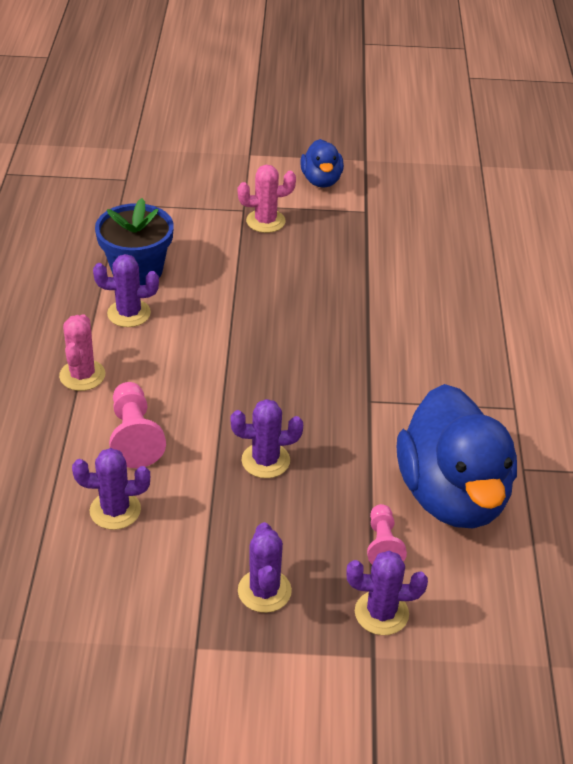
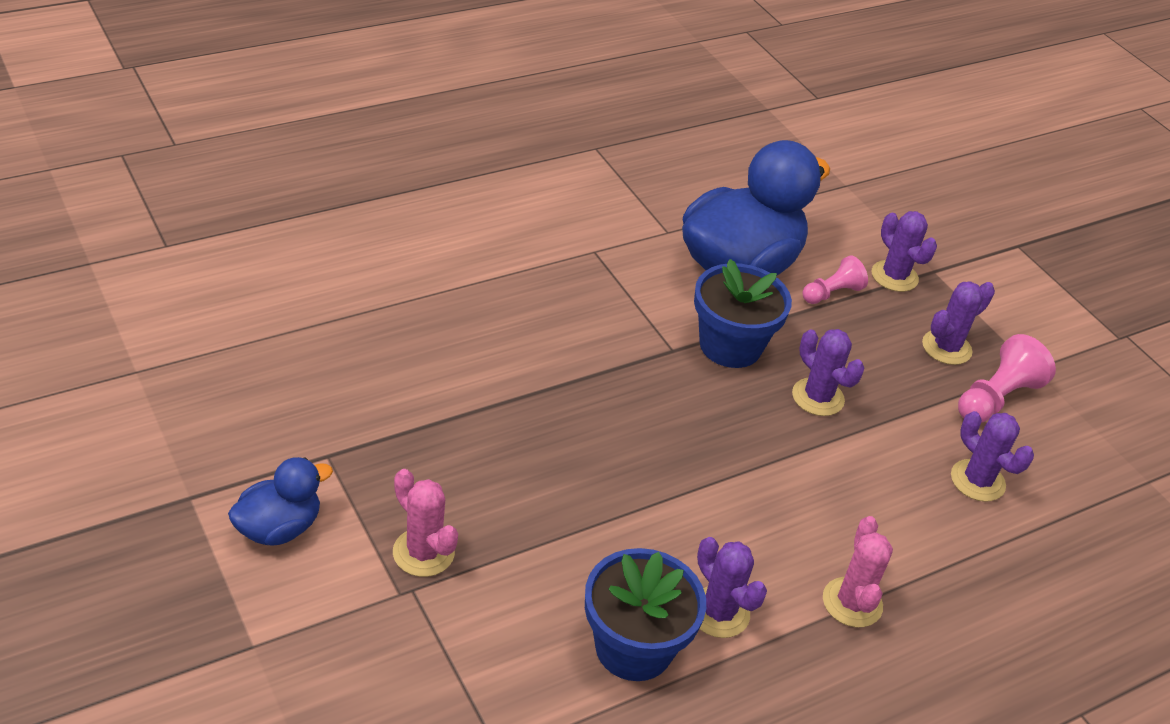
camera: 125 degrees left, 0 degrees up
pink cactus [59,314,105,391] -> pink cactus turned 60 degrees counterclockwise [823,516,893,627]
pink pawn [109,382,166,468] -> pink pawn moved to [958,334,1056,423]
none -> blue flower pot [694,259,792,368]

